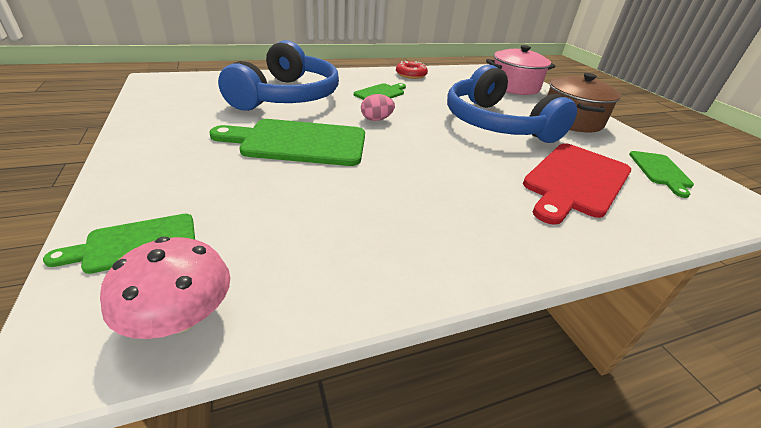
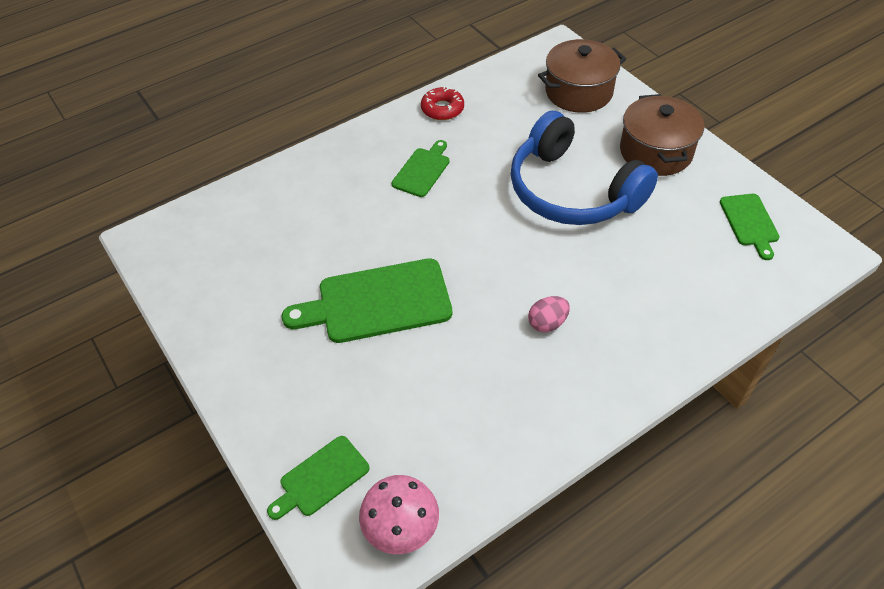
camera: 10 degrees left, 15 degrees up
blue headphones [218,40,339,111] -> none
pink egg [361,94,395,121] -> pink egg moved to [528,296,570,332]
pink pot [486,45,556,95] -> brown pot [538,39,626,113]
red cutting board [523,143,631,225] -> none

